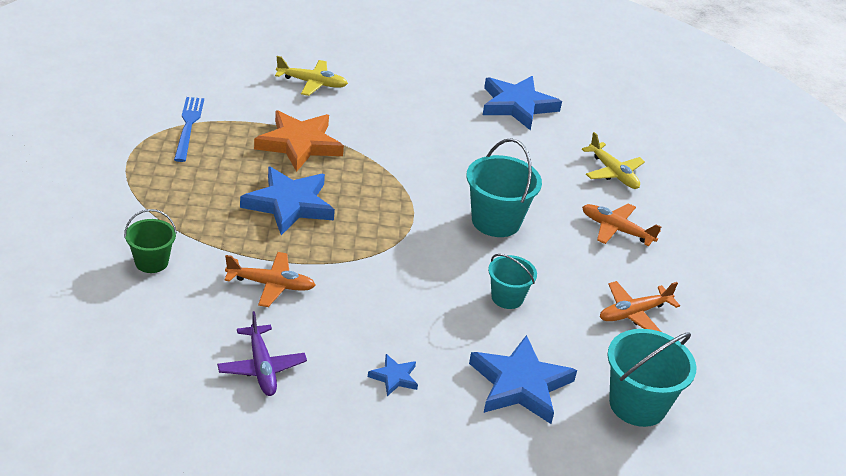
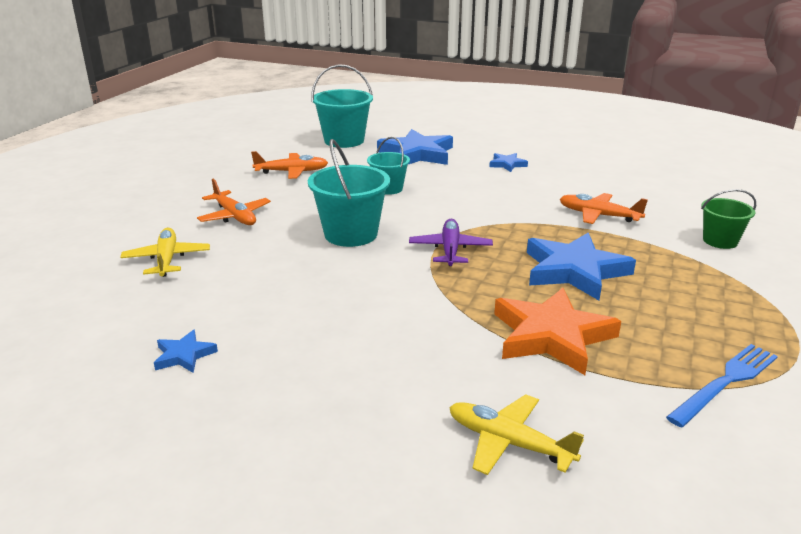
camera: 155 degrees left, 10 degrees down
blue fork [174,97,204,162] -> blue fork turned 150 degrees counterclockwise [666,344,778,427]
purple plane [217,311,307,396] -> purple plane moved to [409,219,493,266]
blue star [483,76,562,131] -> blue star [154,330,218,373], size x0.47

